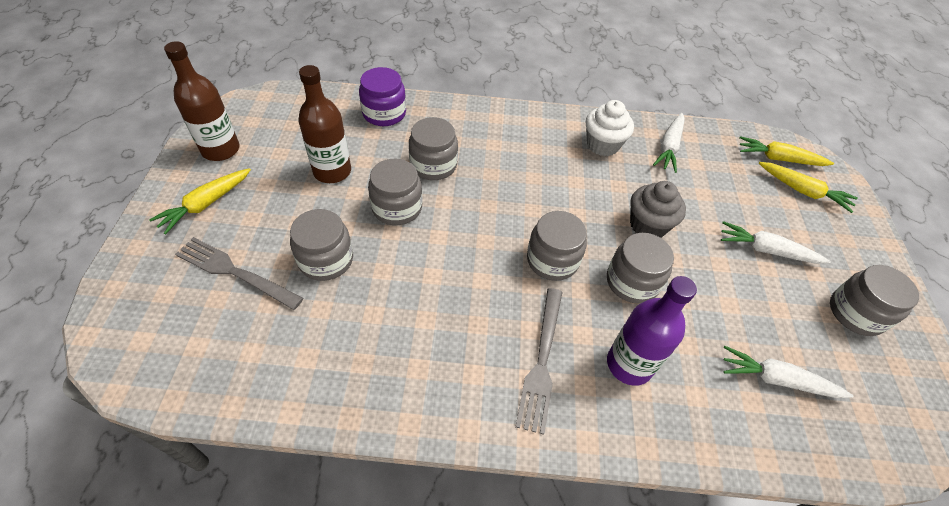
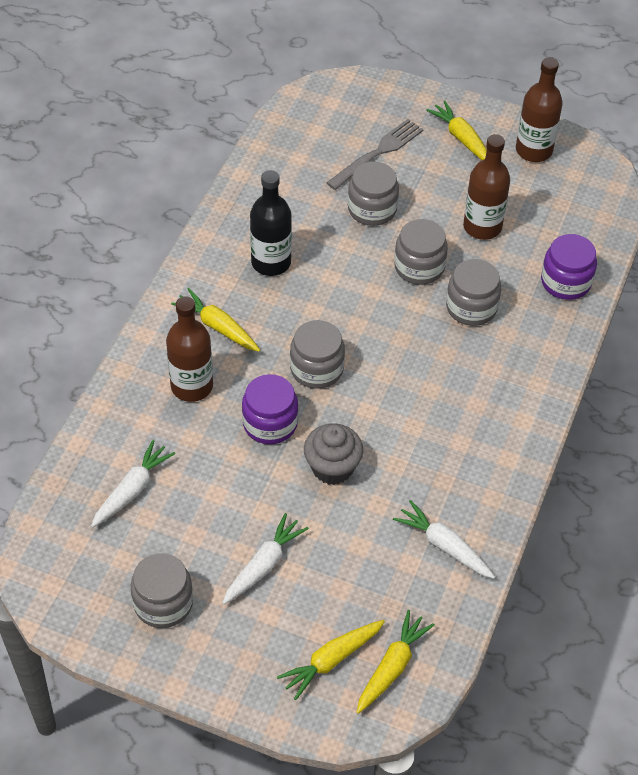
camera: 110 degrees right, 0 degrees up
grey fork [515,288,563,435] -> yellow carrot [171,288,260,352]
white cupcake [586,100,634,156] -> none
grey jar [607,233,674,304] -> purple jar [242,374,298,444]
purple bottle [607,276,697,386] -> brown bottle [166,296,213,402]
none -> black bottle [250,170,292,276]

